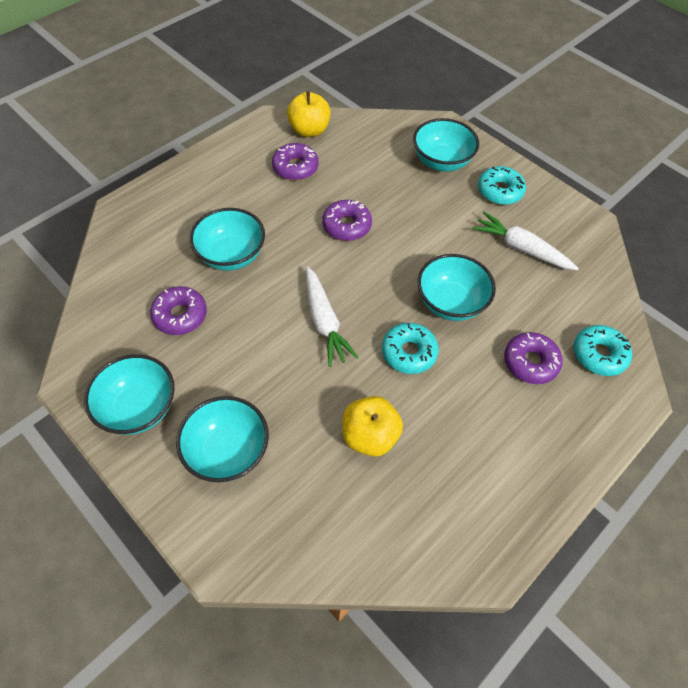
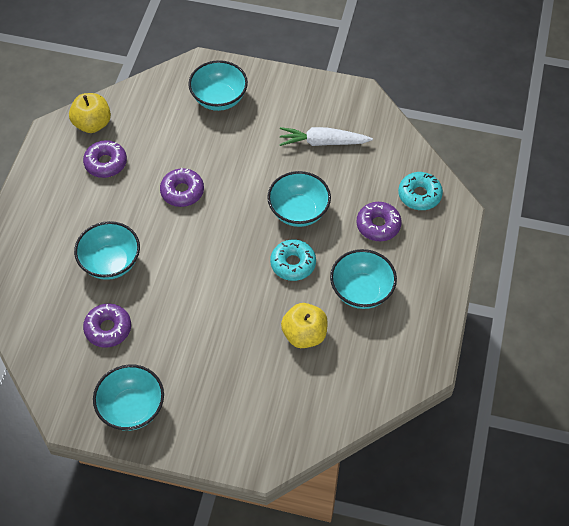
camera: 30 degrees left, 0 degrees up
turquoise bowl [176,396,269,482] -> turquoise bowl moved to [330,249,397,309]
white carrot [306,267,358,367] -> none
turquoise donut [478,166,526,205] -> none

